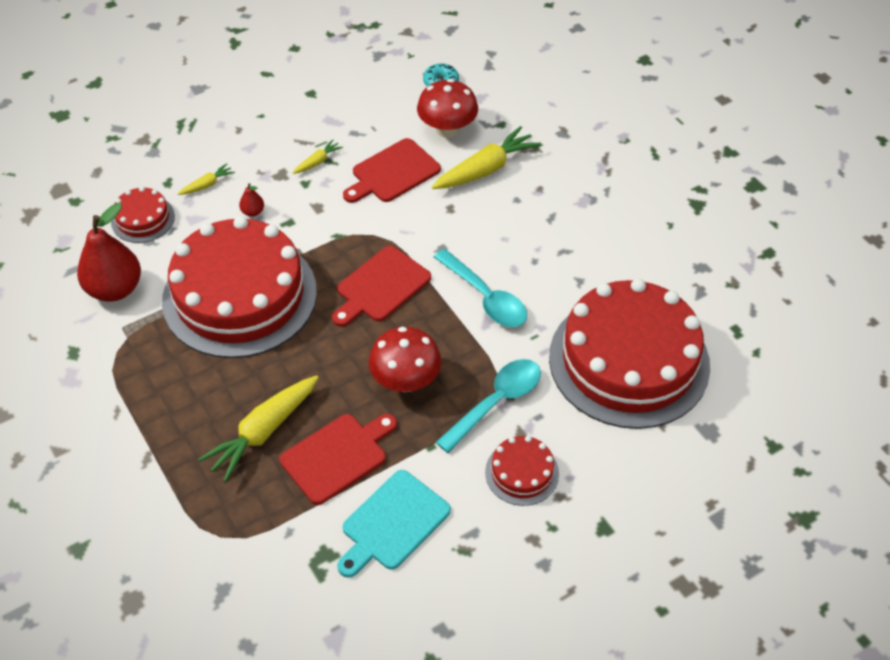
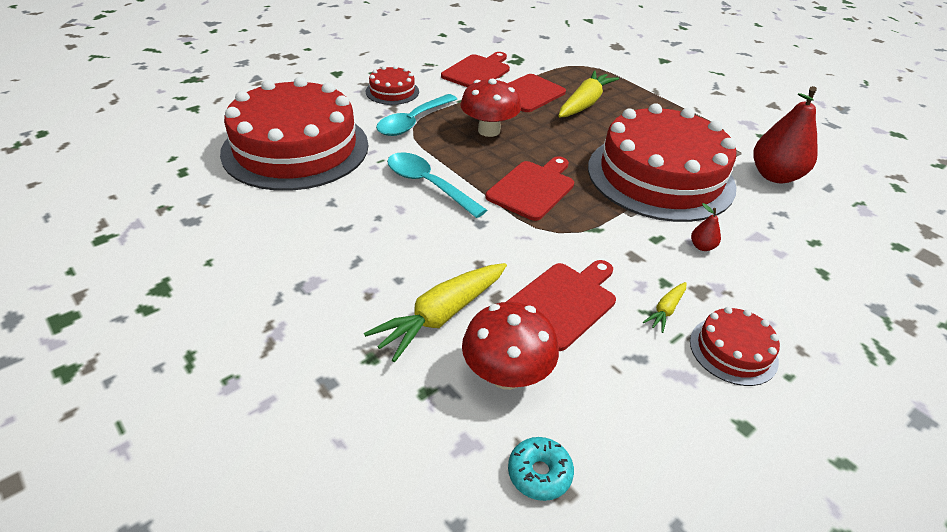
camera: 170 degrees right, 10 degrees down
red cake [111,187,175,243] -> red cake moved to [690,307,780,386]
yellow carrot [178,163,235,195] -> none
turquoise cutting board [337,470,451,578] -> red cutting board [441,52,510,87]

